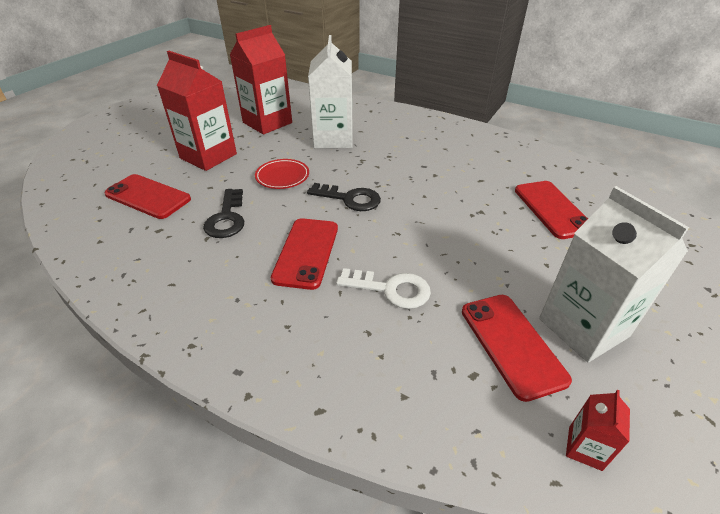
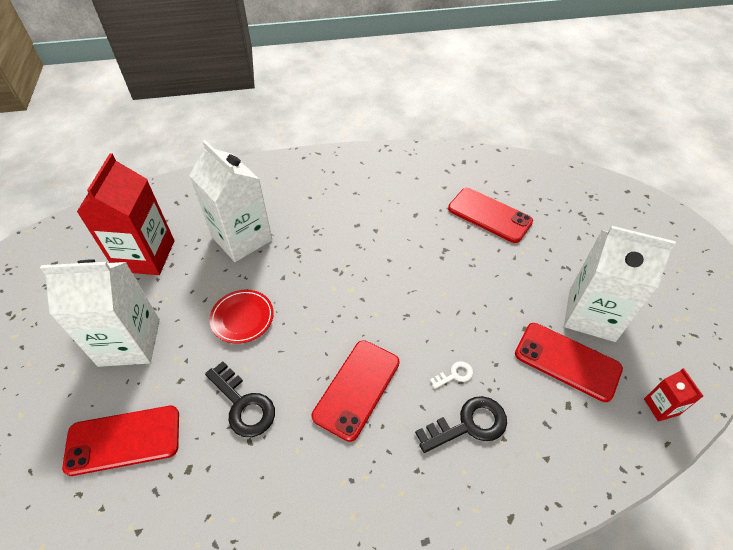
camera: 40 degrees left, 10 degrees up
red carton [157,51,237,171] -> white carton [40,259,160,367]
red phone [271,218,338,290] -> red phone turned 60 degrees clockwise [312,340,399,442]
black key [307,183,381,211] -> black key moved to [415,396,507,453]
white key [336,268,431,309] -> white key [430,361,473,389], size x0.51

